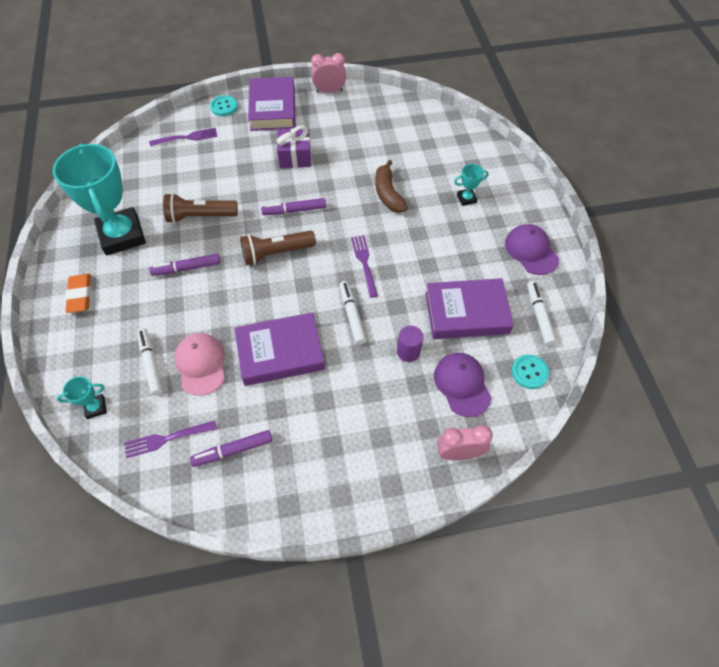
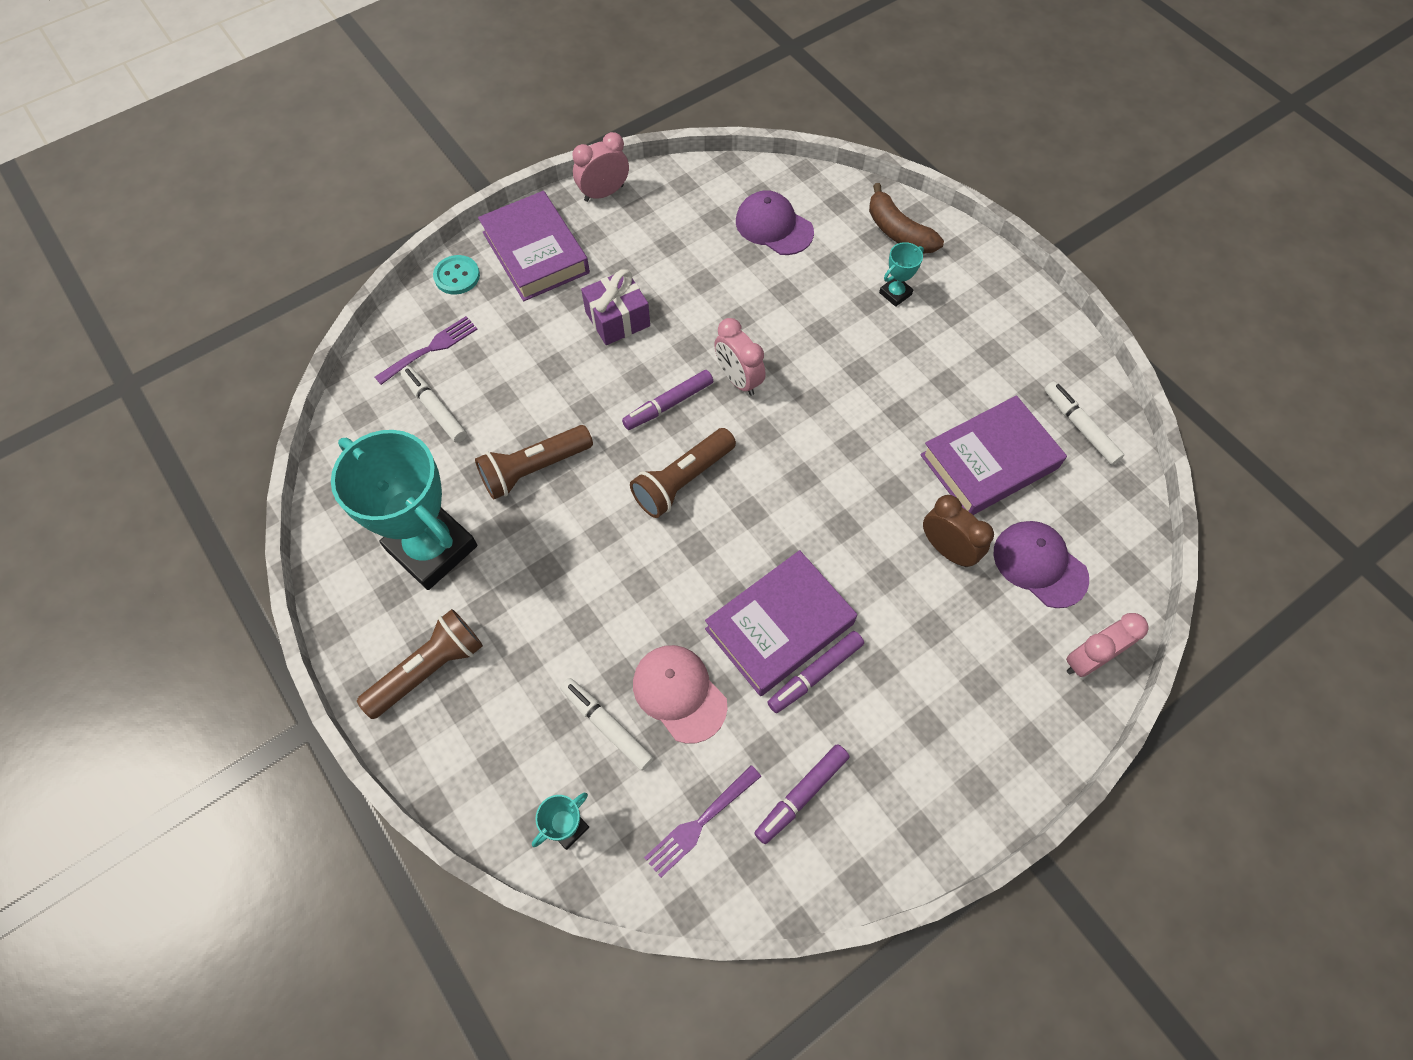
camera: 25 degrees left, 5 degrees up
orange eraser [65,274,91,313] -> brown flashlight [357,609,483,719]
purple marker [149,254,220,276] -> purple marker moved to [767,631,864,713]
white marker [339,281,366,345] -> white marker moved to [400,366,467,443]
purple fork [351,235,378,298] -> none
brown banana [375,160,408,213] -> brown banana moved to [869,183,944,254]
purple cylinder [397,326,423,362] -> brown clock [923,495,994,567]
purple cap [505,224,559,275] -> purple cap moved to [736,190,814,255]
turquoise button [511,355,549,389] -> none
none -> pink clock [714,318,766,396]

